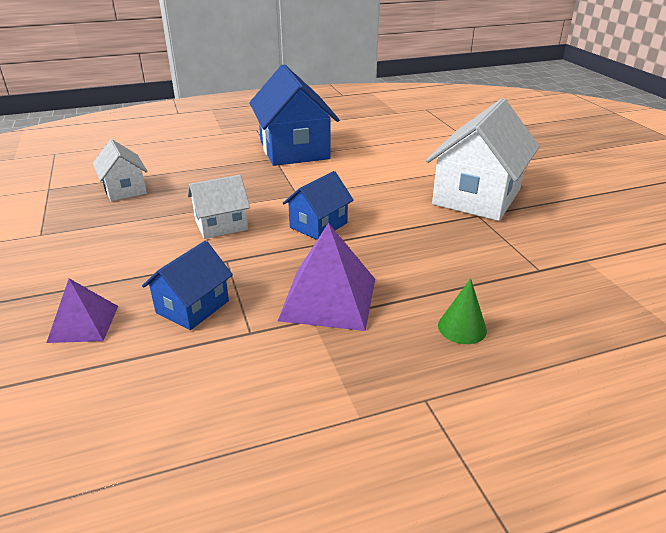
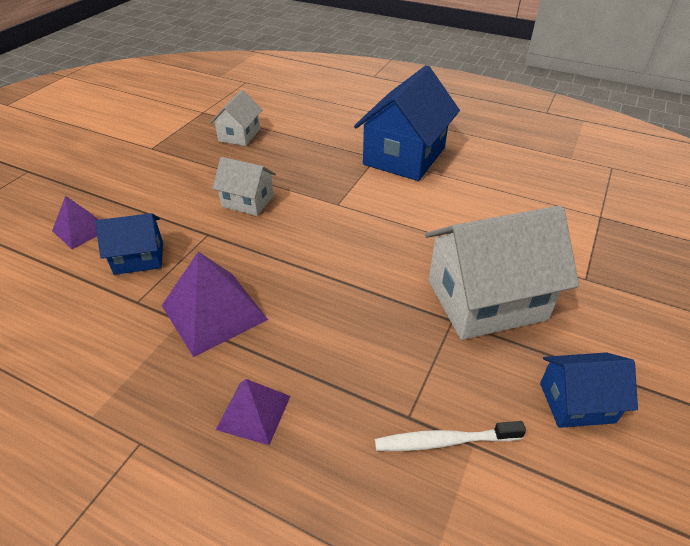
camera: 45 degrees right, 10 degrees up
blue house [283,171,354,240] -> blue house moved to [540,352,638,428]
green cone [438,278,487,344] -> purple pyramid [216,379,290,445]
none -> white toothbrush [375,421,526,451]

